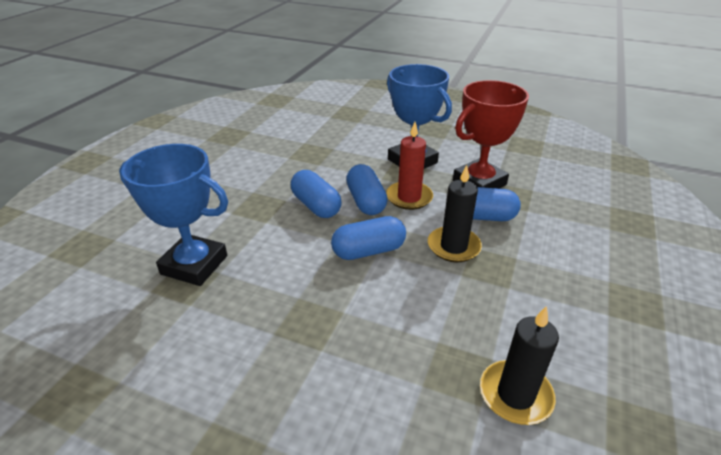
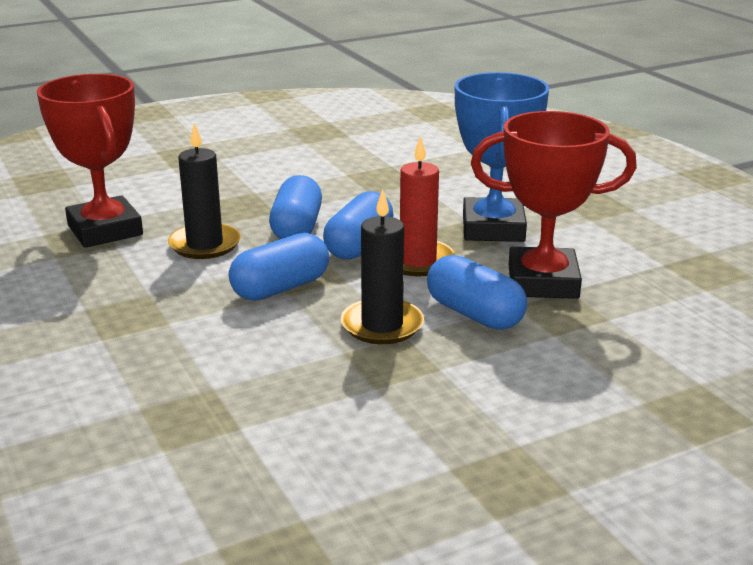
camera: 40 degrees right, 10 degrees down
blue trophy [119,144,228,286] -> red trophy [37,74,143,248]
blue capsule [331,216,406,260] -> blue capsule turned 60 degrees counterclockwise [229,233,329,301]
black candle [480,306,559,425] -> black candle moved to [168,123,241,259]

